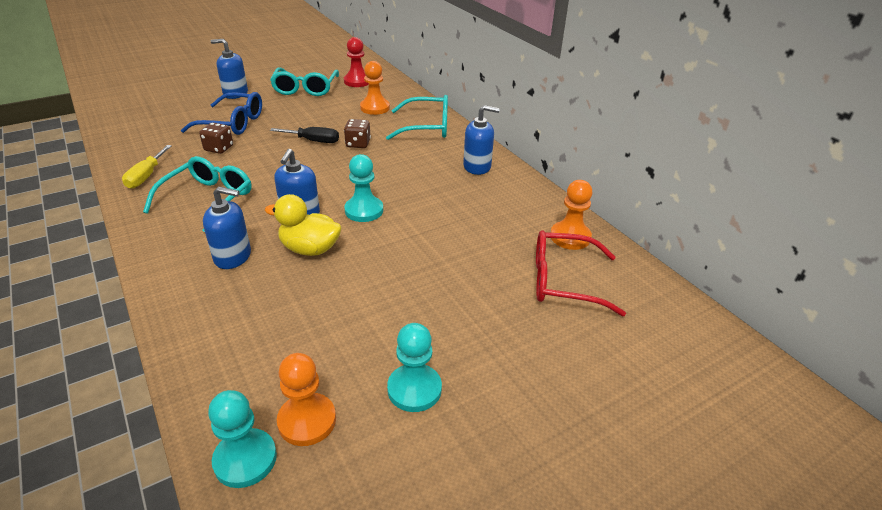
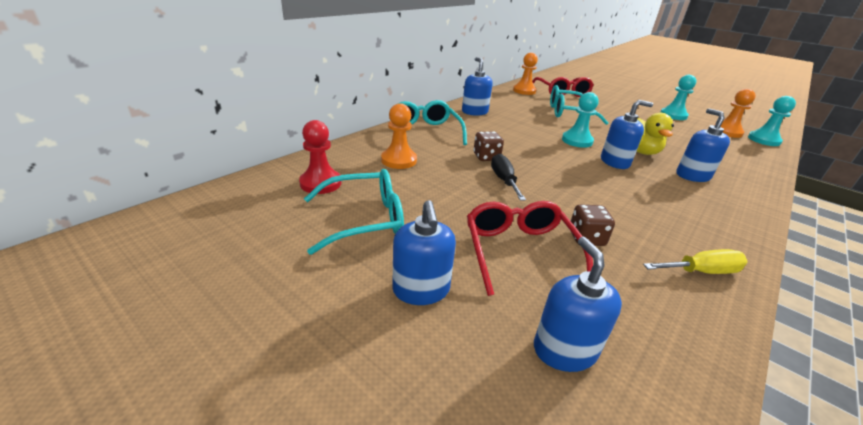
camera: 110 degrees left, 5 degrees down
turquoise glasses [143,156,252,232] -> turquoise glasses moved to [550,85,608,125]
blue glasses [181,92,262,135] -> red glasses [467,201,593,296]
none -> blue soap dispenser [534,237,622,372]

